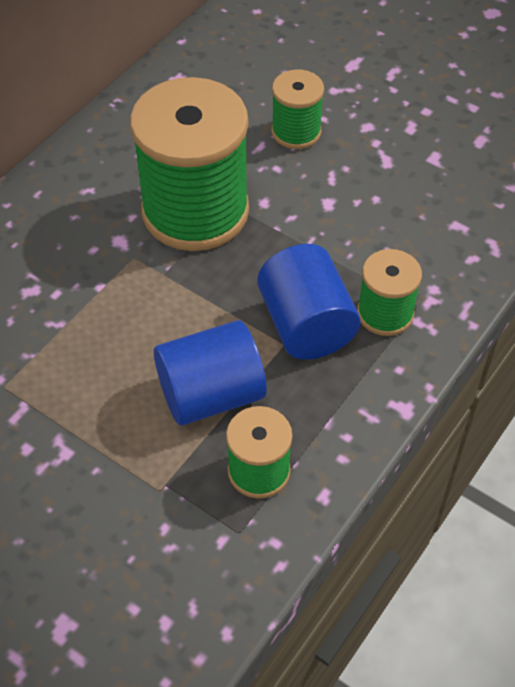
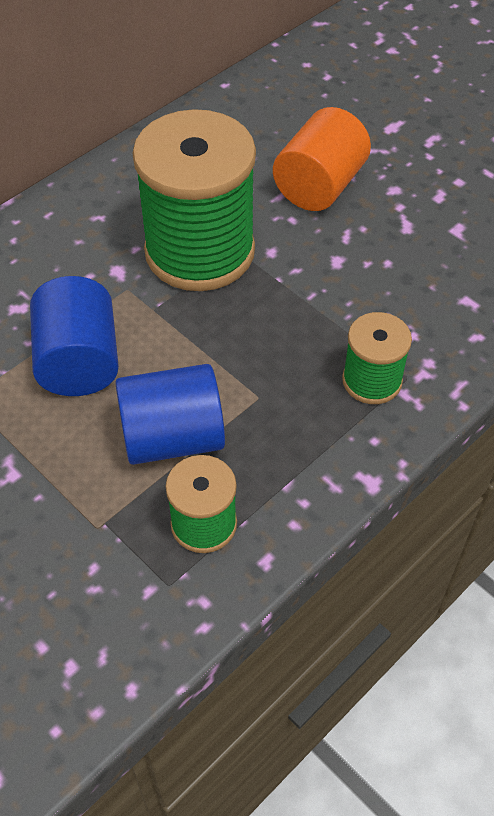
camera: 10 degrees right, 0 degrees up
blue cylinder [257,244,360,359] -> blue cylinder moved to [30,276,119,396]
green spool [272,70,324,149] -> orange cylinder [273,107,371,211]

